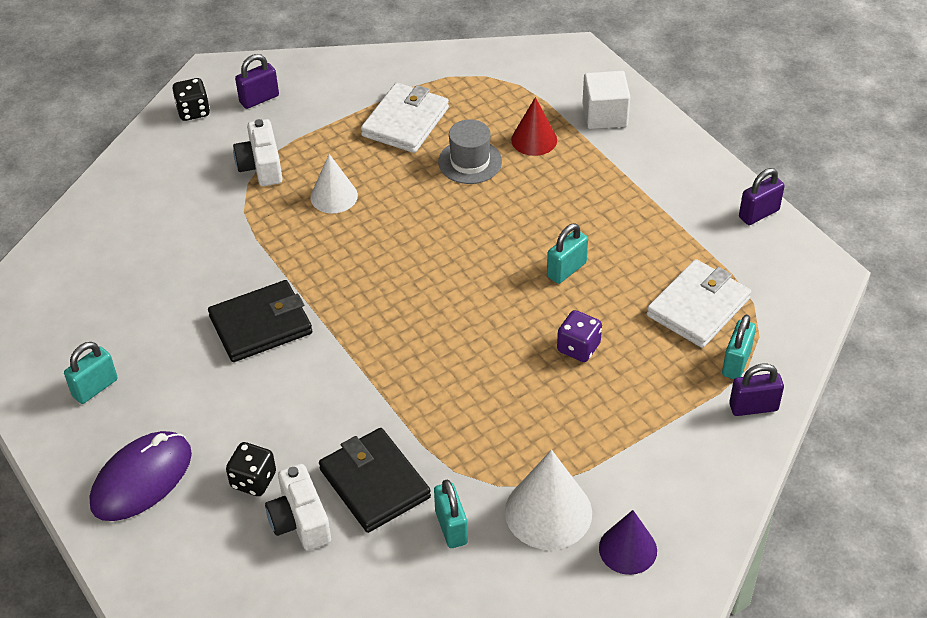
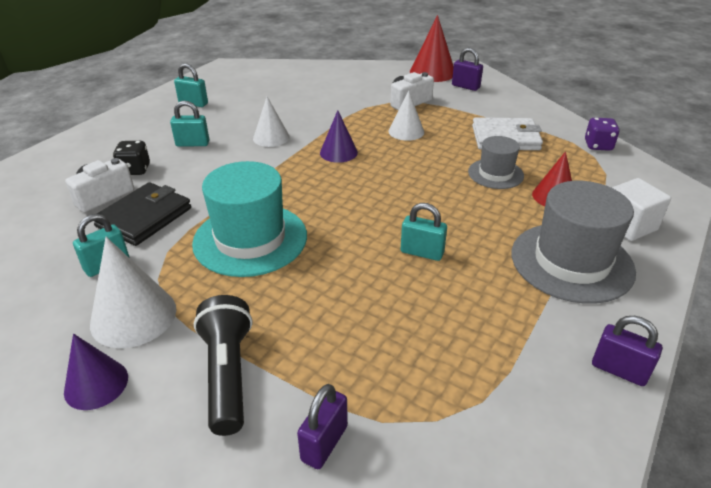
camera: 65 degrees right, 10 degrees down
purple mouse [90,431,192,521] -> none
black dice [172,78,210,121] -> red cone [410,15,454,82]
black wallet [208,280,312,362] -> white cone [253,97,290,147]
purple dice [557,310,602,362] -> purple dice moved to [585,117,620,151]
white wallet [647,259,751,348] -> none
turquoise padlock [722,314,756,379] -> turquoise padlock moved to [170,101,209,147]
purple padlock [729,364,784,416] -> purple padlock turned 60 degrees clockwise [297,384,348,469]
none -> turquoise hat [192,161,307,277]
none -> black flashlight [194,295,253,436]
none -> purple cone [320,110,358,163]
none -> grey hat [512,181,636,304]

